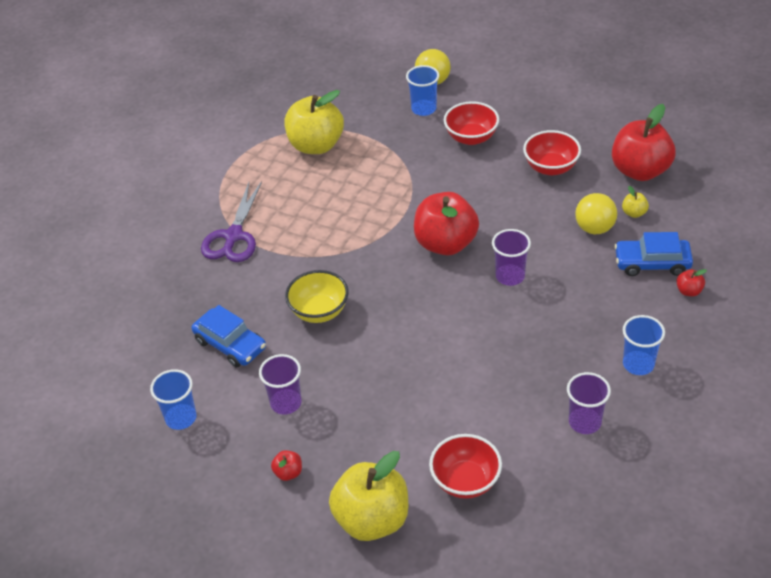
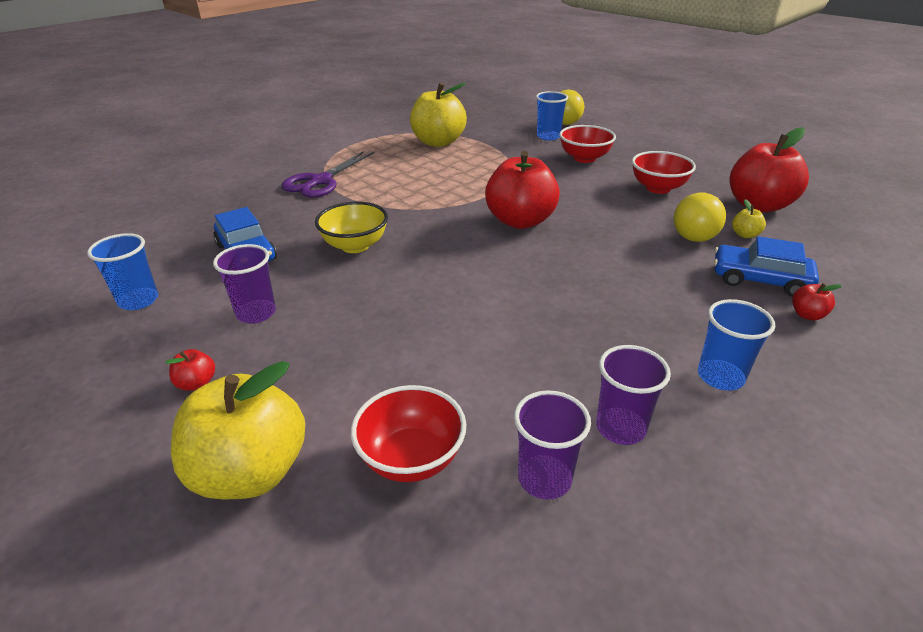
camera: 15 degrees right, 10 degrees down
purple cup [492,229,531,286] -> purple cup moved to [514,390,591,500]

